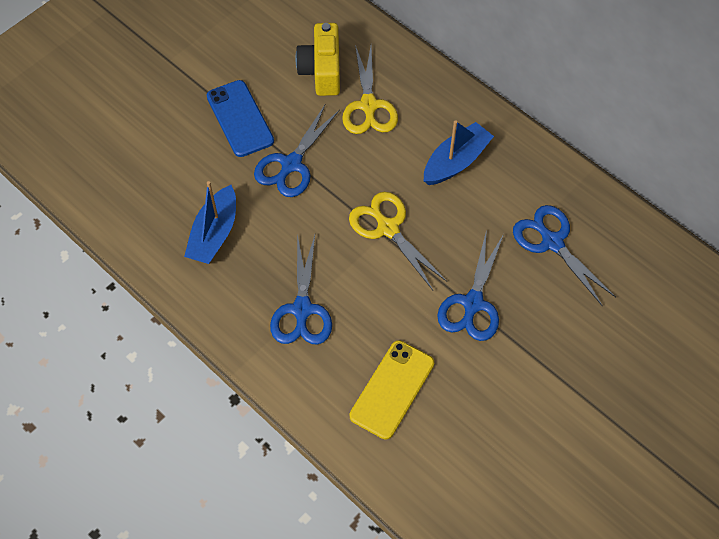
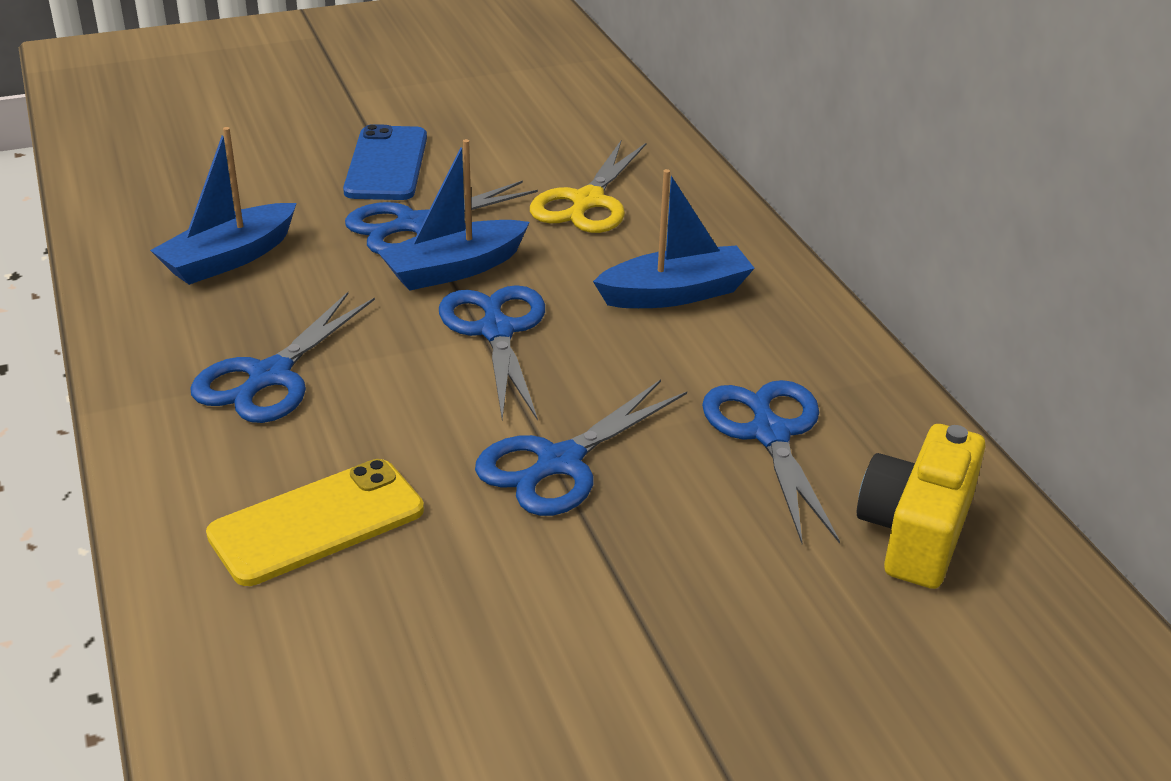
camera: 25 degrees right, 25 degrees down
yellow camera [295,23,340,96] -> yellow camera moved to [857,424,986,589]
yellow scissors [349,192,447,290] -> blue scissors [439,285,545,421]
none -> blue boat [378,139,530,291]

